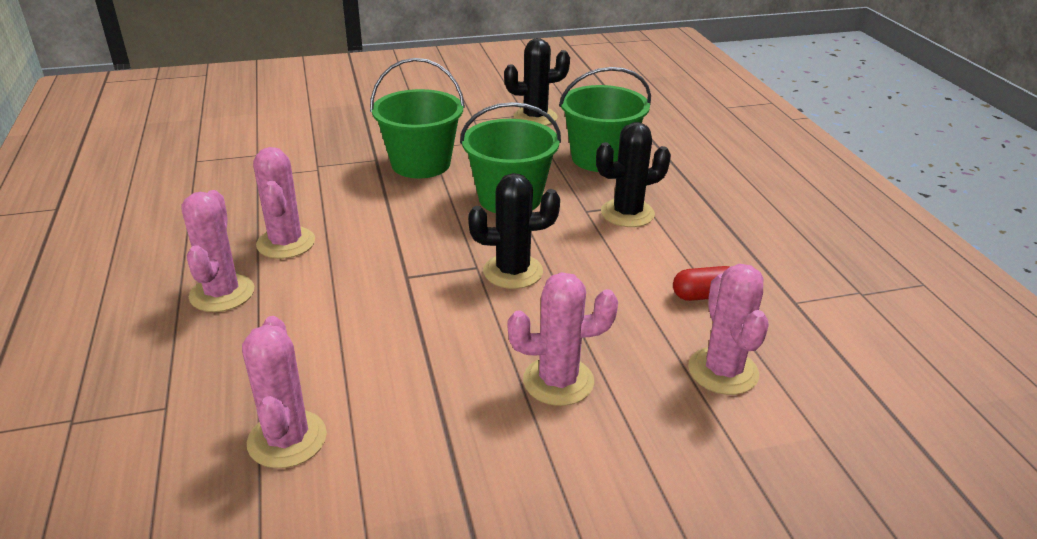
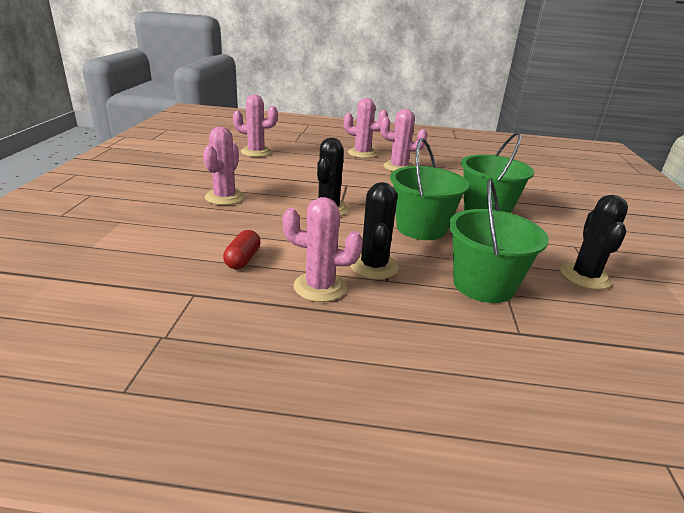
camera: 110 degrees right, 5 degrees down
pink cactus [688,264,769,395] -> pink cactus moved to [282,197,363,302]

